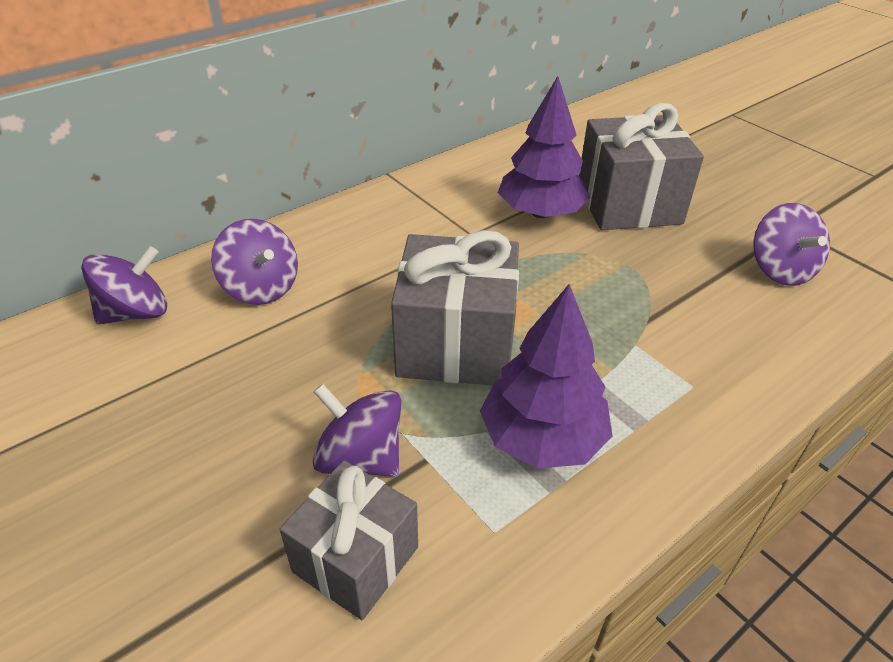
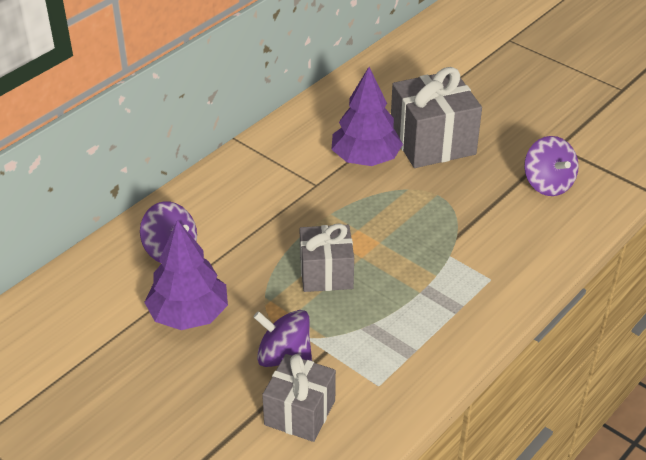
camera: 10 degrees left, 0 degrees up
purple spinning top [81,246,167,325] -> none
grey gift [391,230,519,385] -> grey gift [300,223,354,292], size x0.65
purple tree [480,284,613,469] -> purple tree moved to [144,220,228,330]

